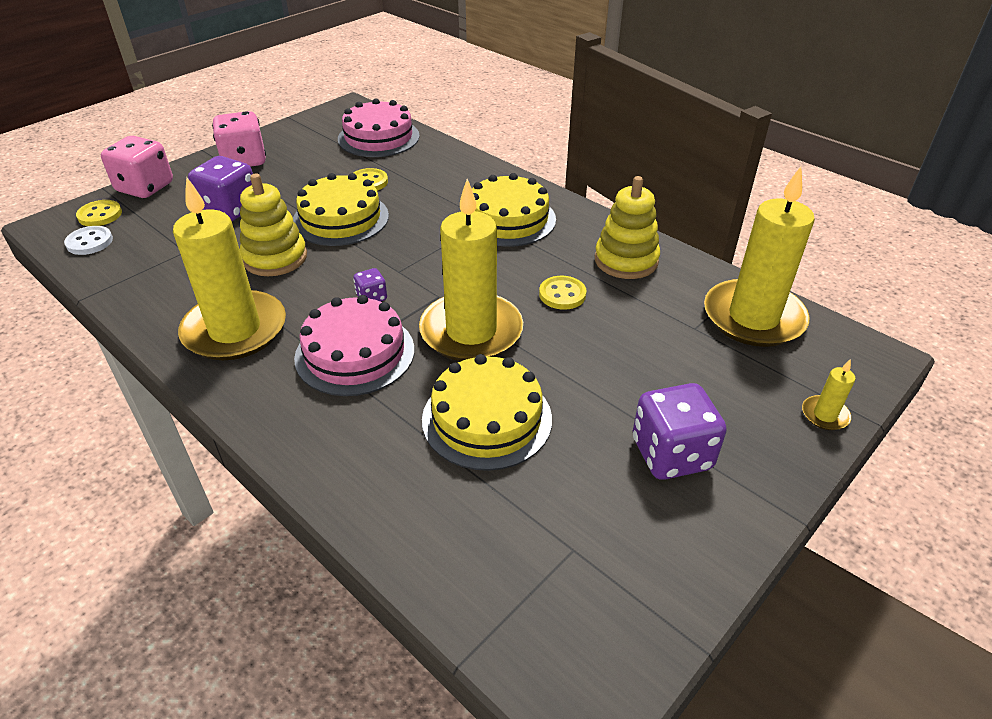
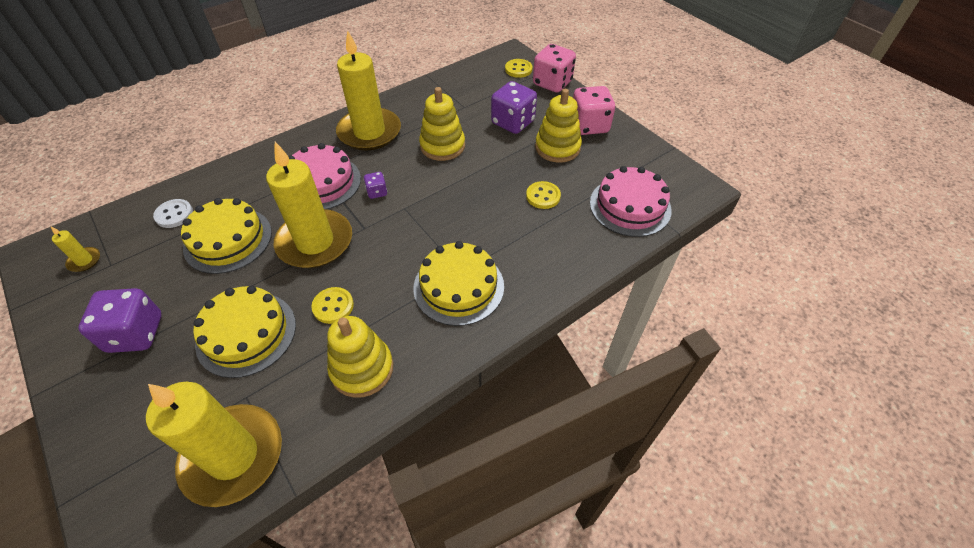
camera: 100 degrees right, 10 degrees up
white button [64,226,113,255] -> white button moved to [153,199,193,228]
yellow cake [293,173,389,246] -> yellow cake moved to [193,286,296,378]
yellow candle [802,359,855,430] -> yellow candle moved to [51,227,100,272]
none -> yellow stacking toy [535,89,582,163]

